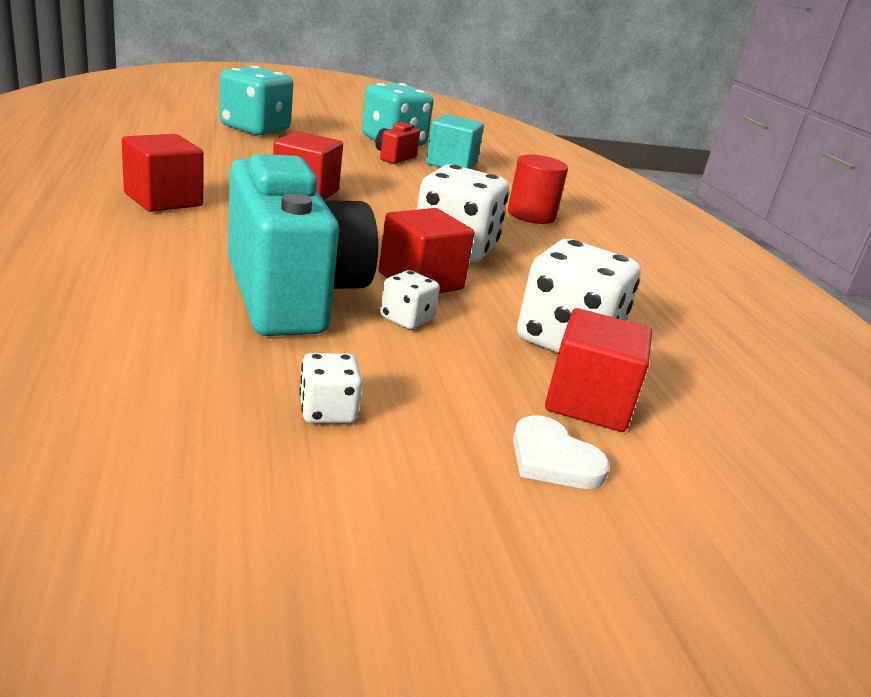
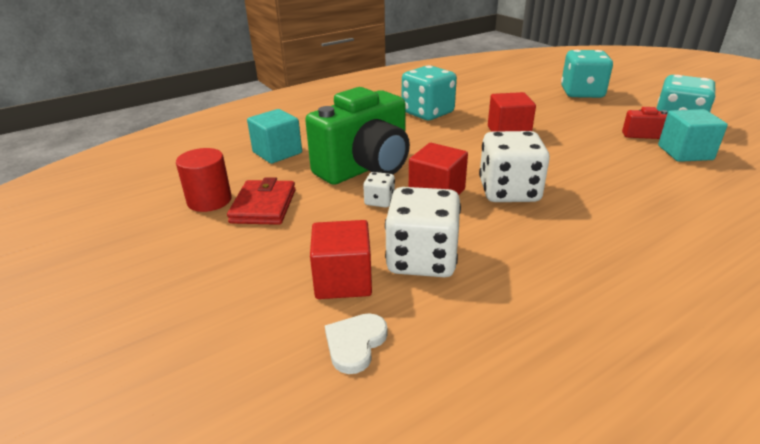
camera: 75 degrees right, 5 degrees up
red cube [122,134,204,212] -> turquoise dice [402,65,457,120]
turquoise camera [228,154,378,336] -> green camera [305,87,410,185]
white dice [299,353,362,423] -> red wallet [227,177,296,225]
red cylinder [508,154,568,224] -> red cylinder moved to [176,148,232,212]
white heart [513,415,610,489] -> white heart moved to [325,313,388,374]
none -> turquoise cube [247,109,302,164]

